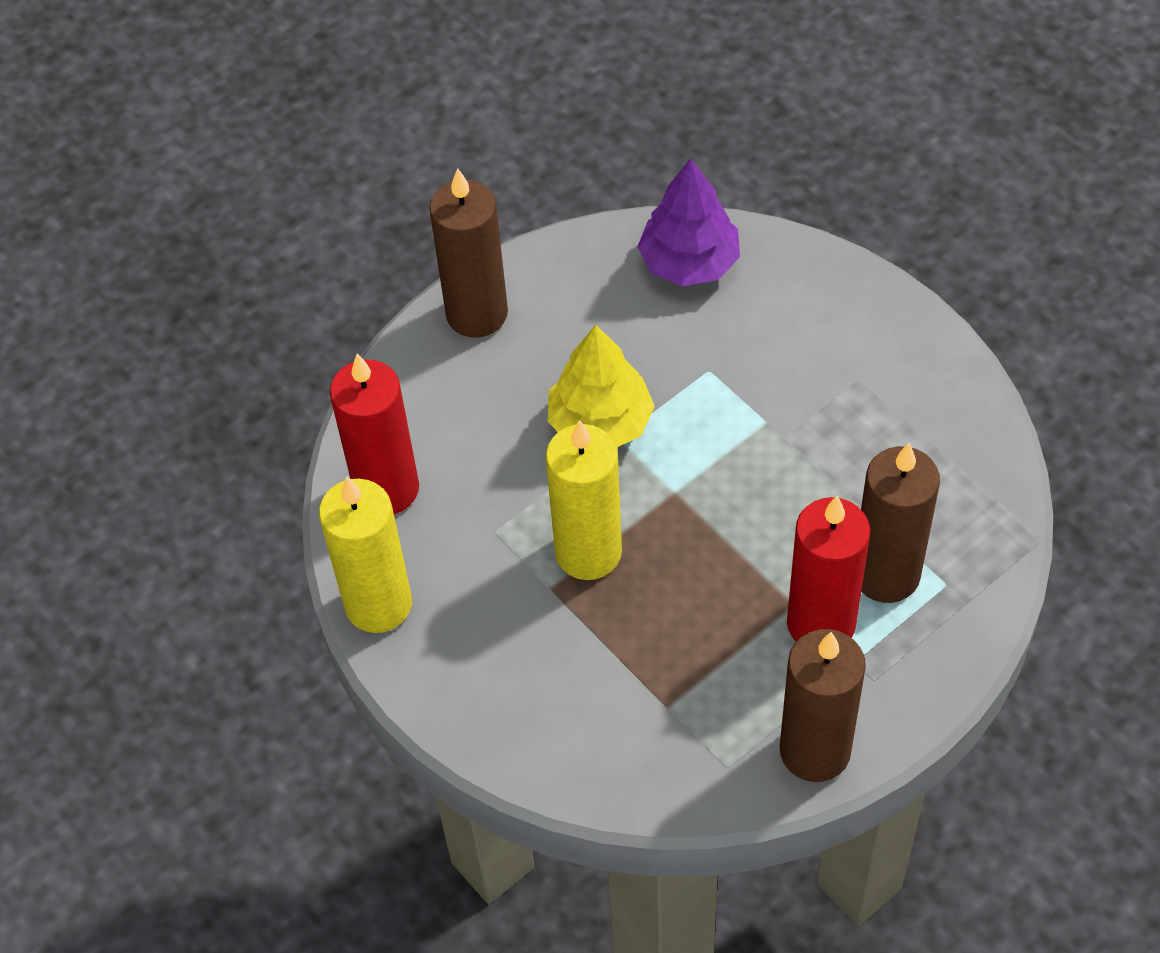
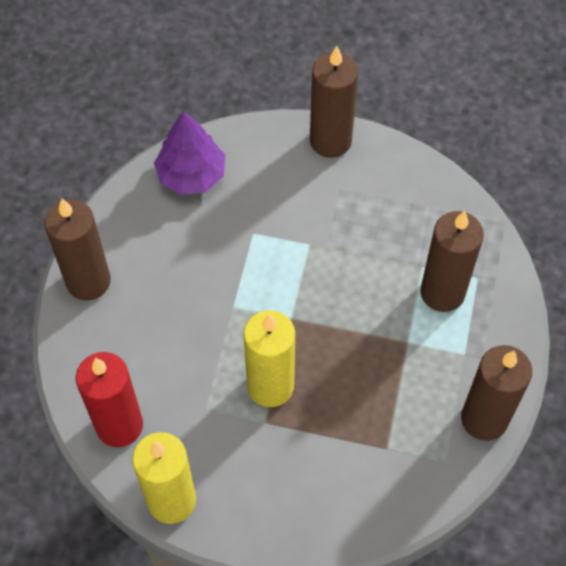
camera: 40 degrees left, 5 degrees up
yellow tree [548,325,655,447] -> none
red candle [787,496,870,642] -> none
none -> brown candle [310,46,358,158]

